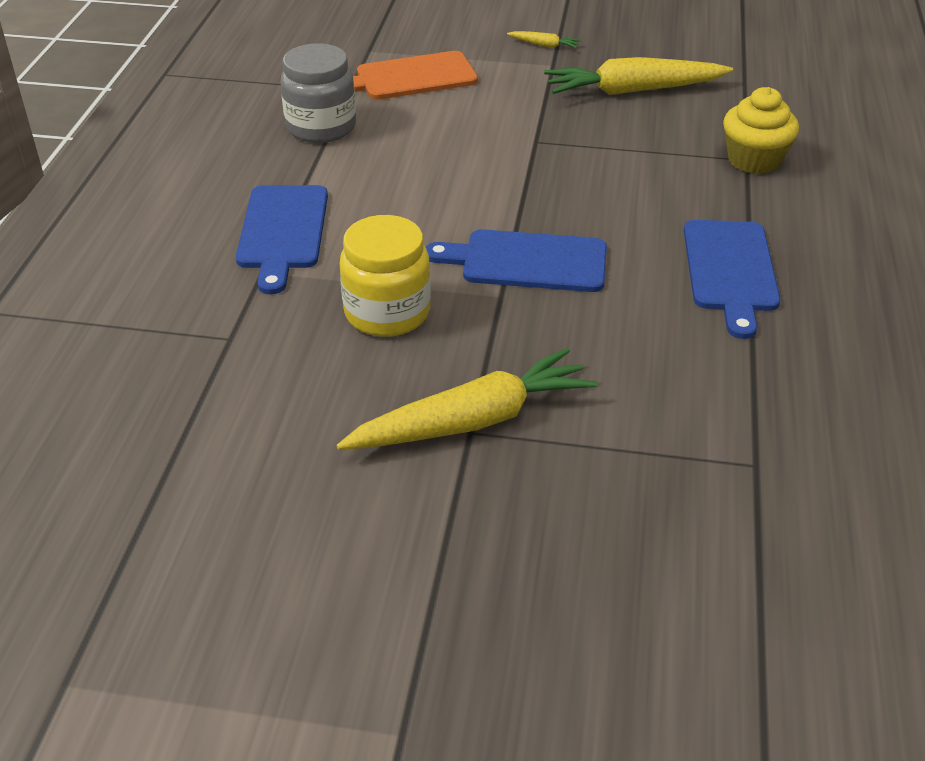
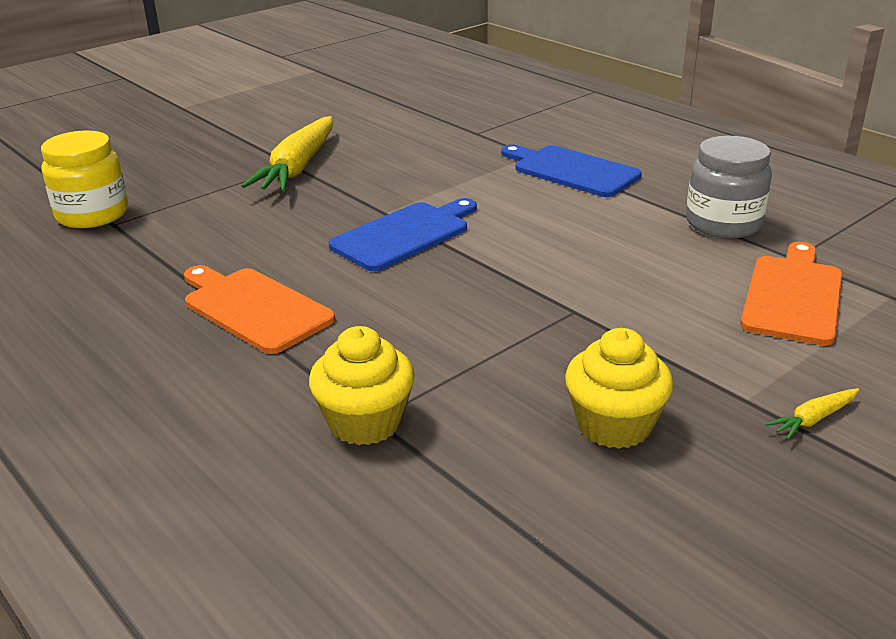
camera: 130 degrees right, 10 degrees down
yellow jar [340,215,431,337] -> yellow jar moved to [41,130,128,228]
yellow carrot [544,57,733,95] -> yellow cupcake [565,328,673,449]
blue cutting board [684,220,780,339] -> orange cutting board [184,265,335,354]

